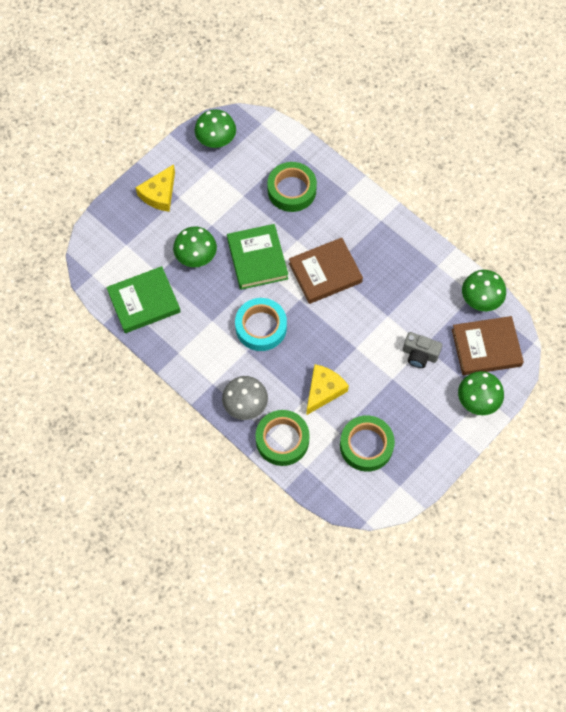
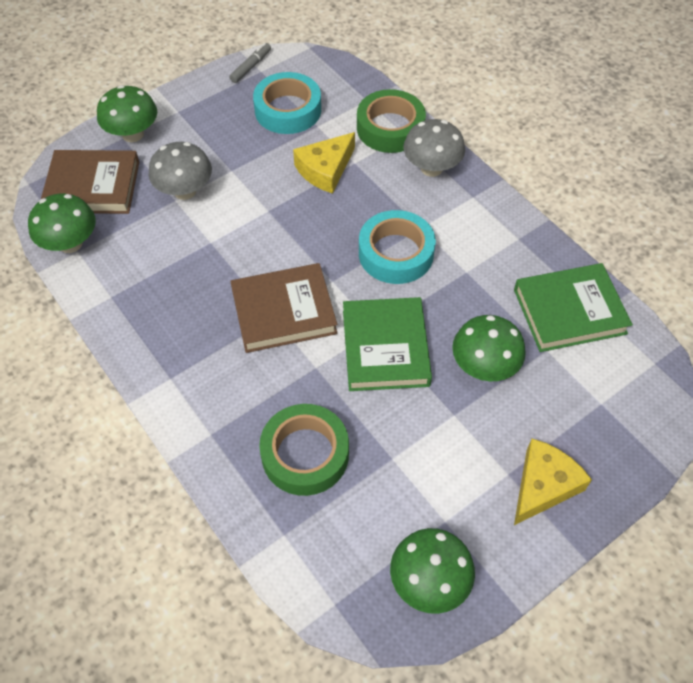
camera: 170 degrees left, 10 degrees down
green tape [340,415,395,472] -> turquoise tape [253,72,321,134]
grey camera [403,332,442,368] -> grey mushroom [149,142,212,200]
none -> grey marker [229,43,271,83]

